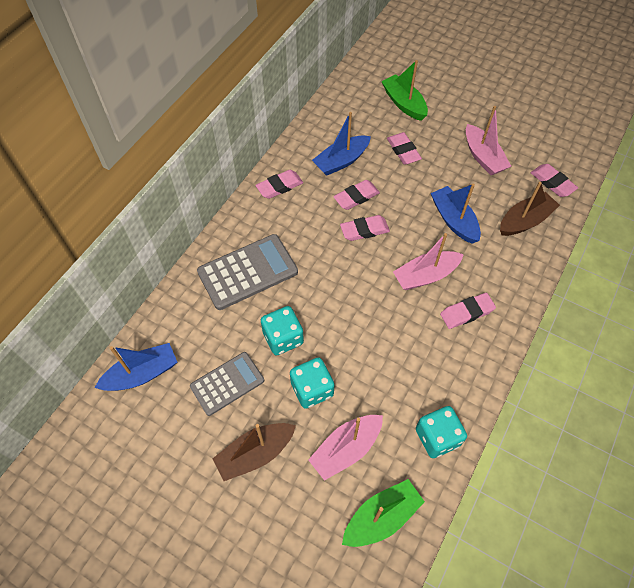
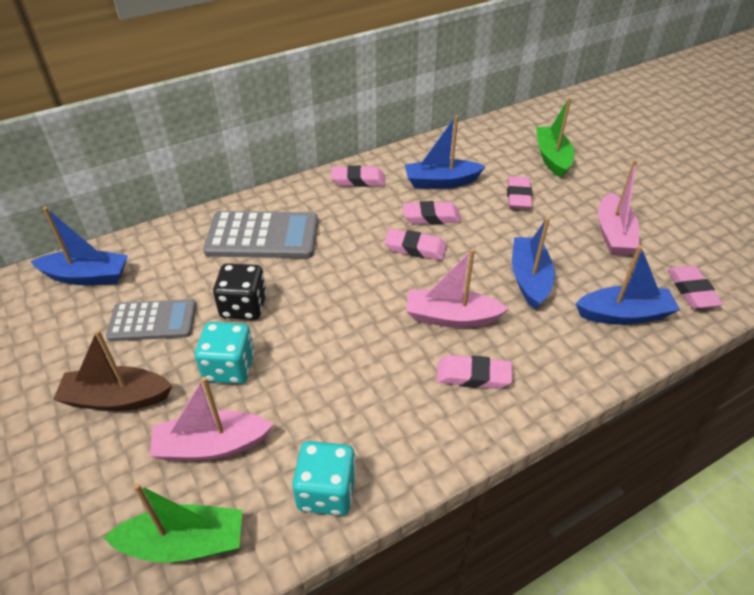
camera: 30 degrees right, 15 degrees down
turquoise dice [261,306,304,355] -> black dice [213,263,267,320]
brown boat [500,182,560,236] -> blue boat [576,245,680,325]

